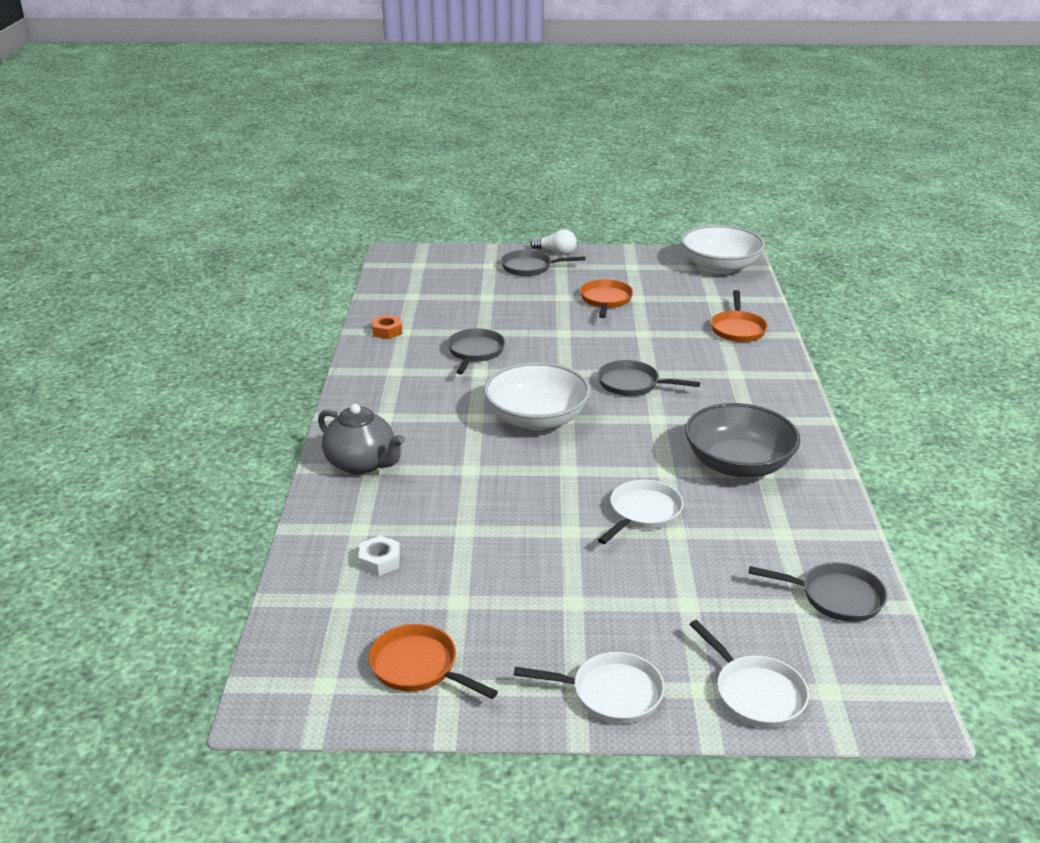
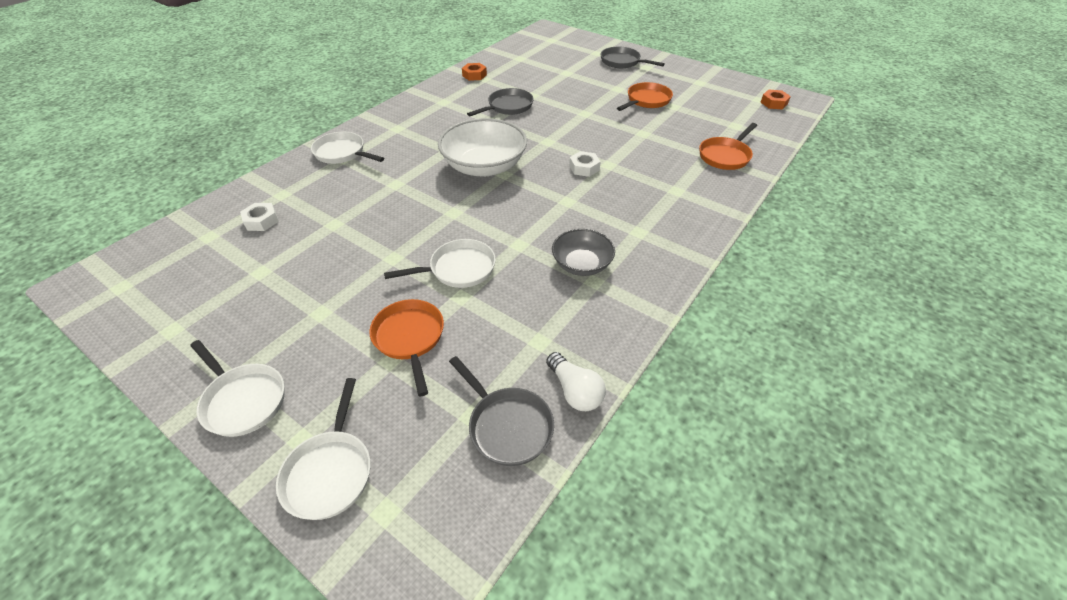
camera: 35 degrees right, 15 degrees up
grey teapot [318,404,405,474] -> white pan [311,132,384,164]
orange pan [369,624,498,699] -> orange pan moved to [369,299,444,396]
white light bulb [530,230,577,255] -> white light bulb moved to [546,352,606,411]
grey pan [598,360,700,396] -> white nut [569,151,601,177]
white bowl [681,225,765,274] -> orange nut [760,89,791,110]
grey bowl [685,403,800,477] -> grey bowl [552,229,615,276], size x0.59

